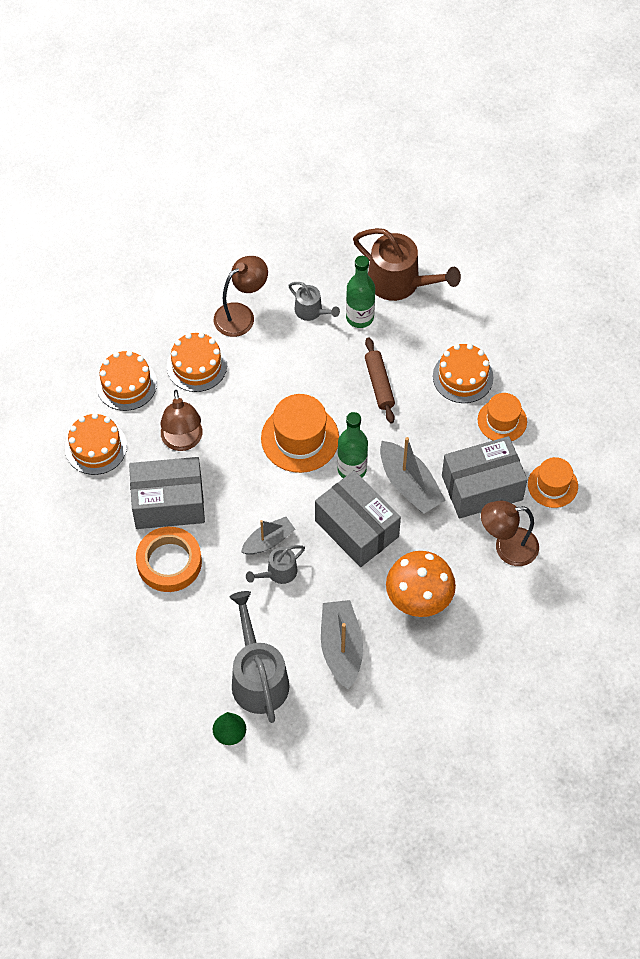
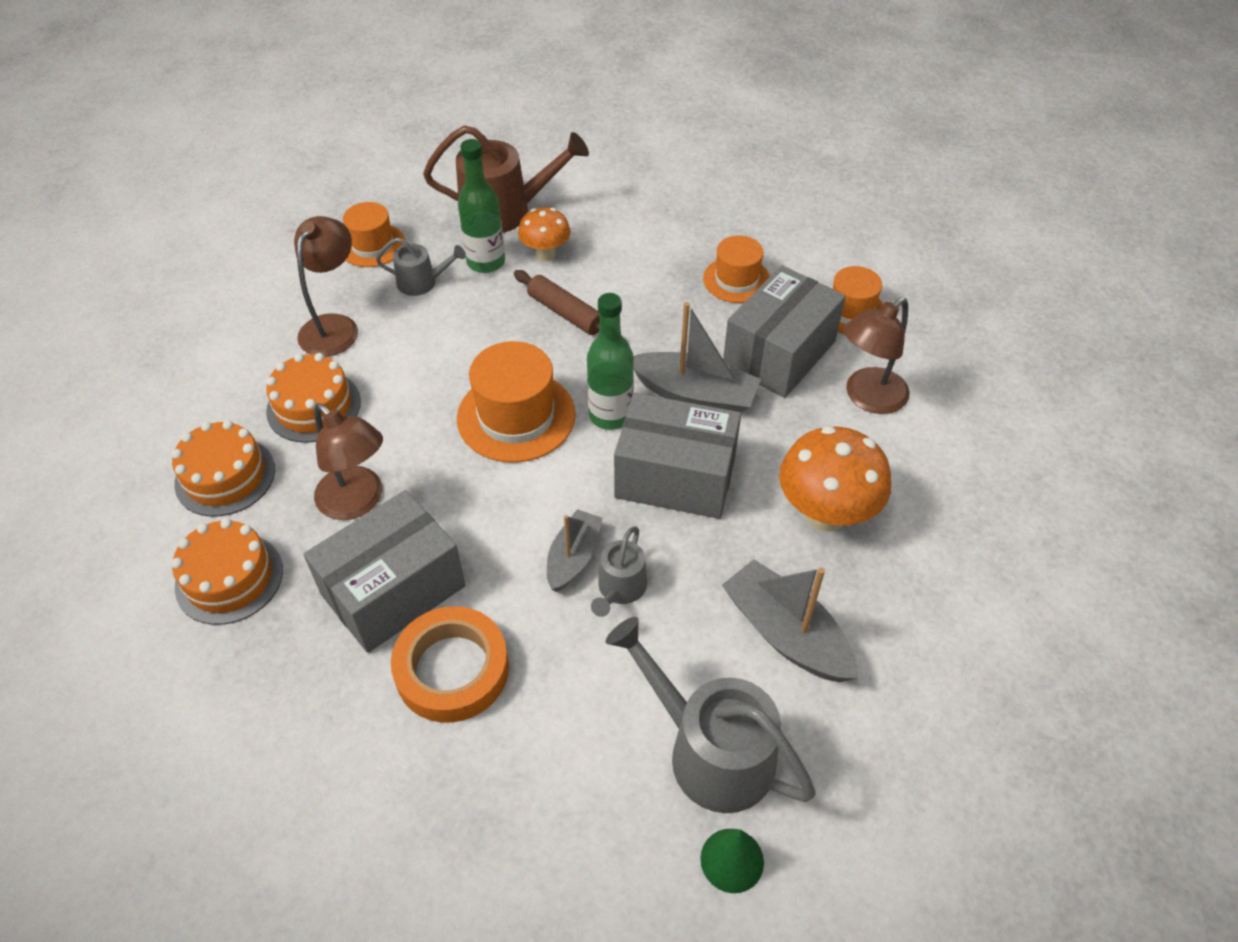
camera: 35 degrees left, 10 degrees down
orange cake [433,344,494,403] -> none
none -> orange hat [343,202,405,267]
none -> orange mushroom [518,207,571,261]

